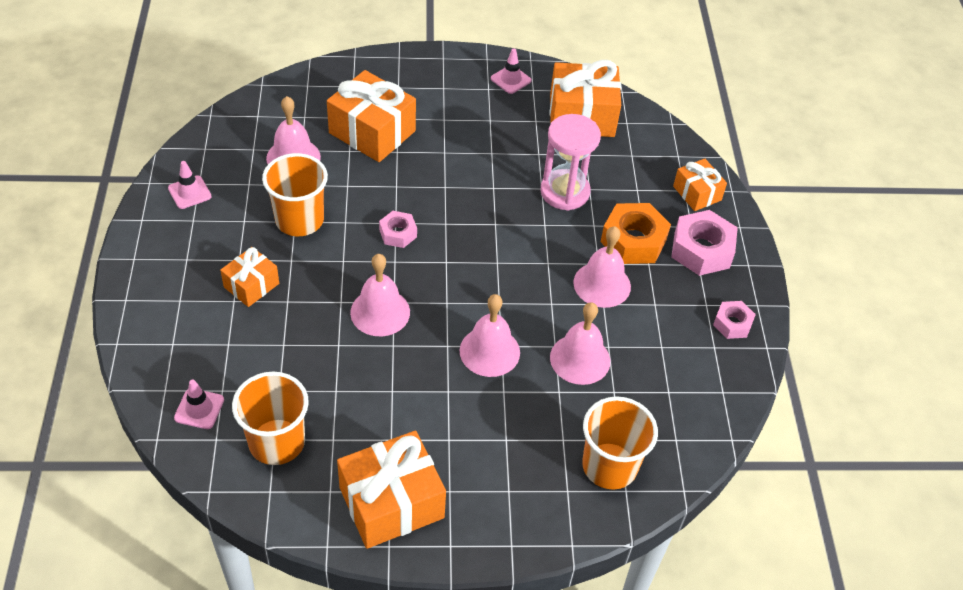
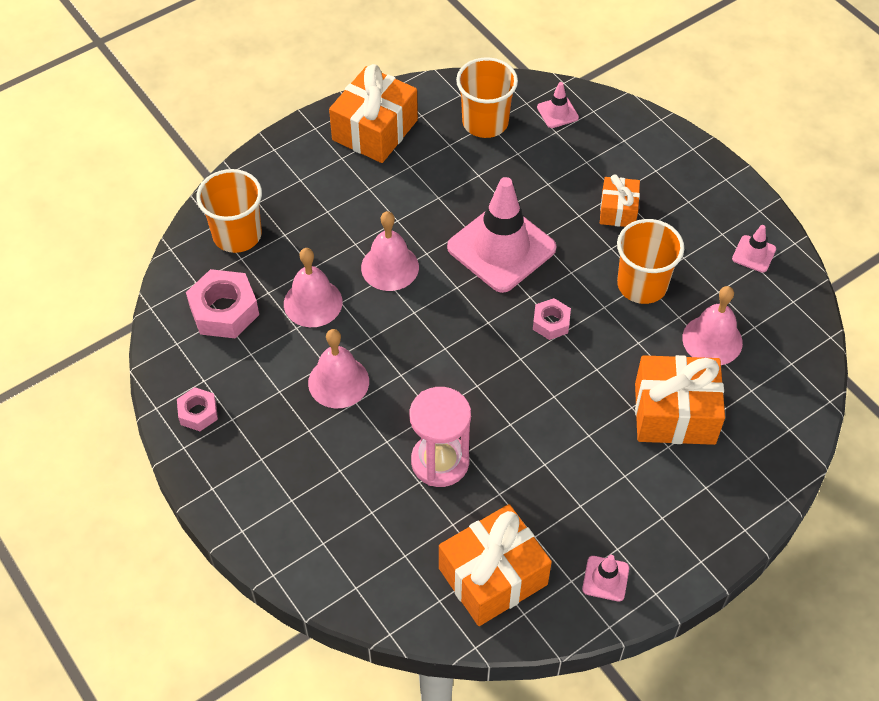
camera: 150 degrees right, 5 degrees up
pink bell [350,254,410,336] -> pink traffic cone [447,177,556,293]
orange nut [601,203,671,264] -> none
pink nut [671,210,738,276] -> pink nut moved to [186,269,259,338]
orange gift [673,158,727,211] -> none

